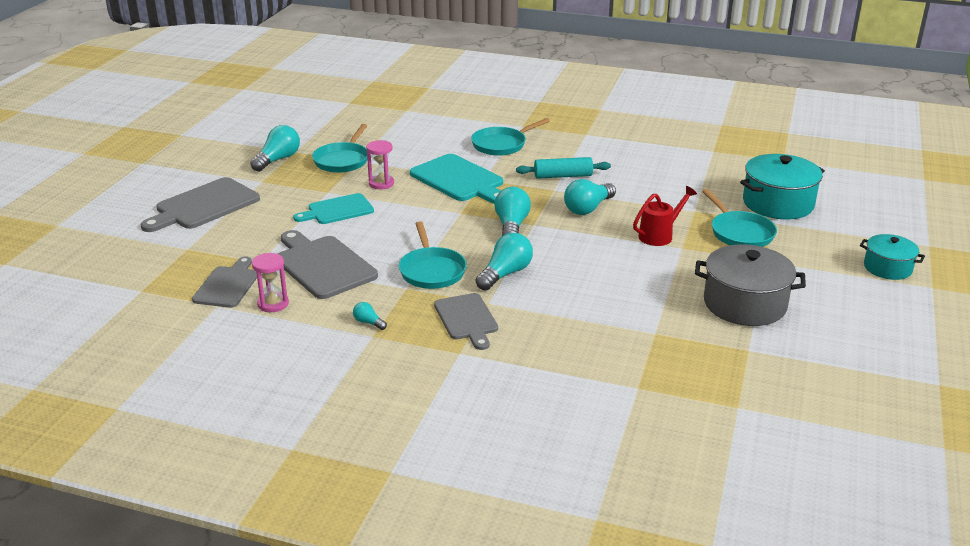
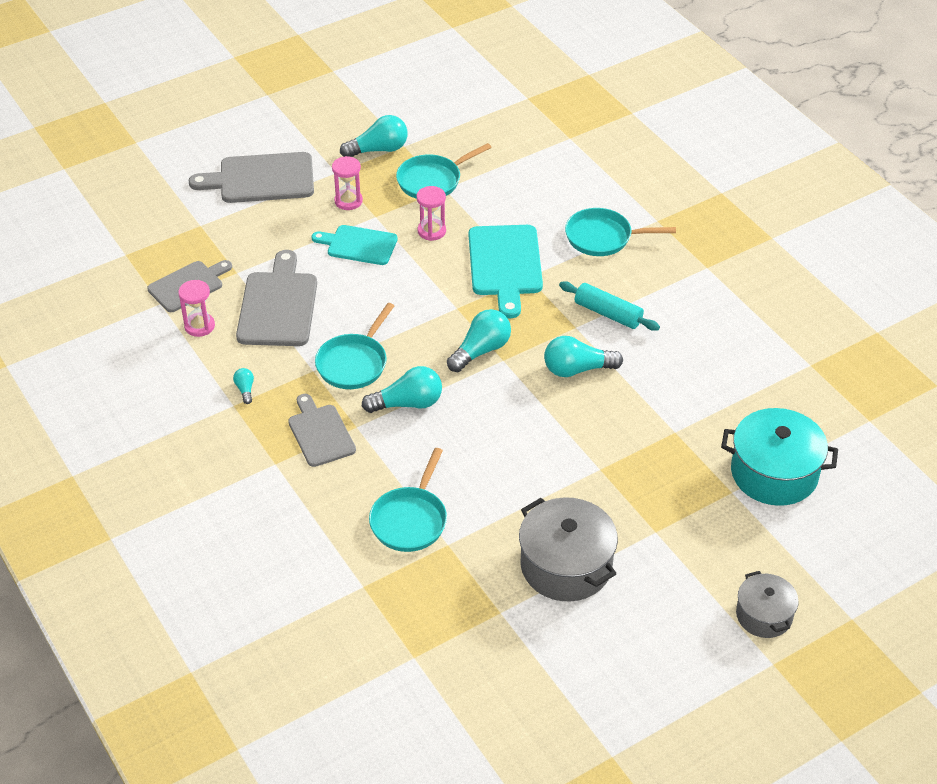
camera: 40 degrees right, 15 degrees up
grey cutting board [434,293,498,350] -> grey cutting board turned 135 degrees clockwise [288,394,356,467]
red watering can [633,186,697,246] -> none
turquoise pan [702,189,777,247] -> turquoise pan moved to [369,448,447,552]
turquoise pot [860,234,925,280] -> grey pot [736,571,799,638]
none -> pink hourglass [332,156,363,210]

